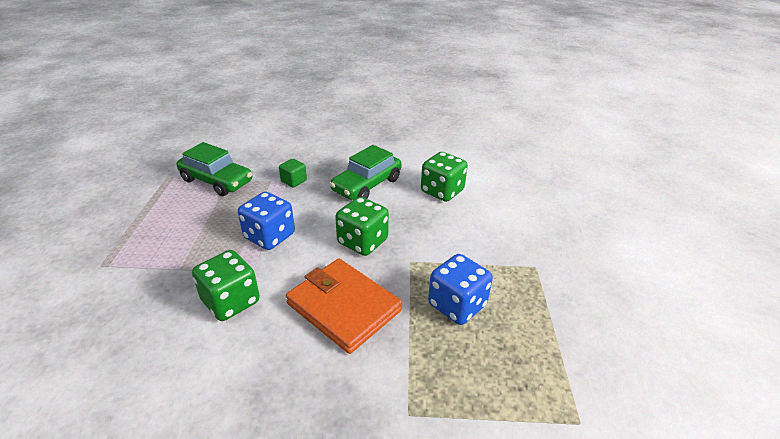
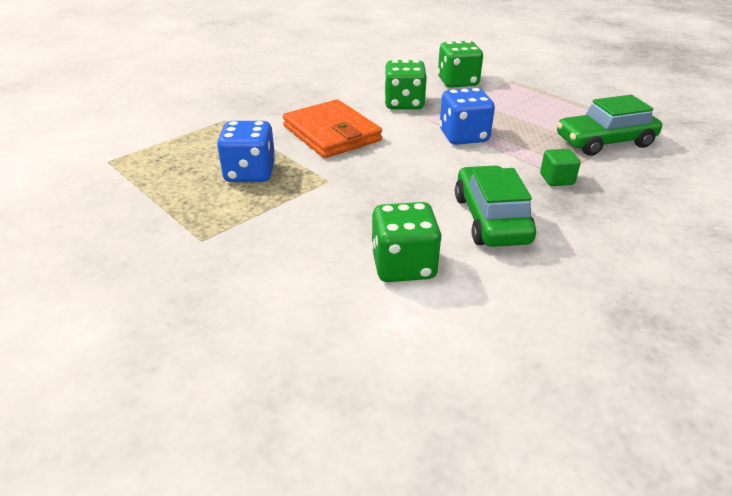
camera: 135 degrees right, 0 degrees up
orange wallet [286,259,402,354] -> orange wallet turned 60 degrees clockwise [283,99,382,158]
green dice [335,197,389,256] -> green dice moved to [438,40,483,88]

